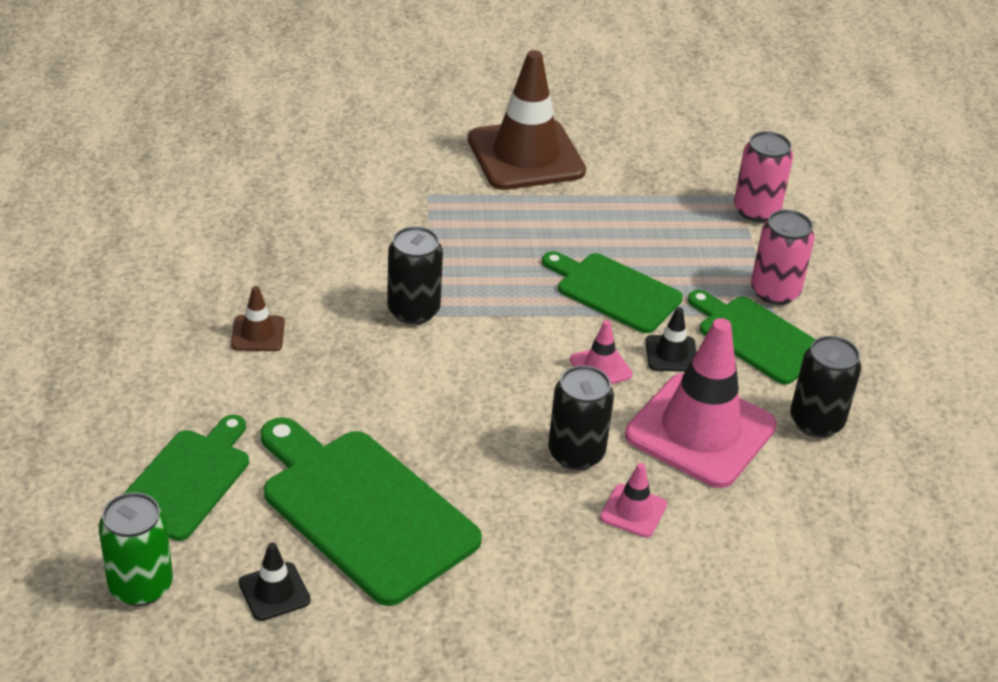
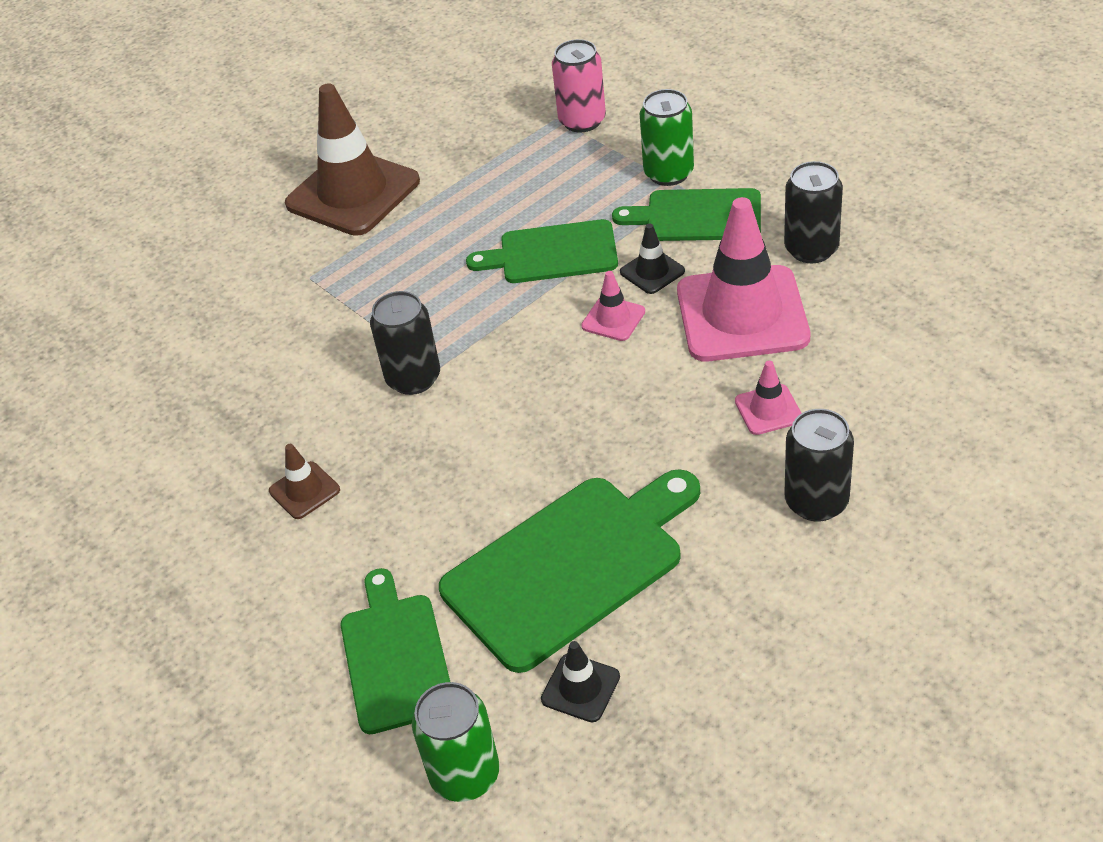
camera: 30 degrees left, 5 degrees up
green cutting board [260,417,482,606] -> green cutting board turned 135 degrees clockwise [439,469,700,673]
black can [548,365,614,470] -> black can moved to [784,409,854,522]
pink can [751,210,815,305] -> green can [640,89,694,186]

